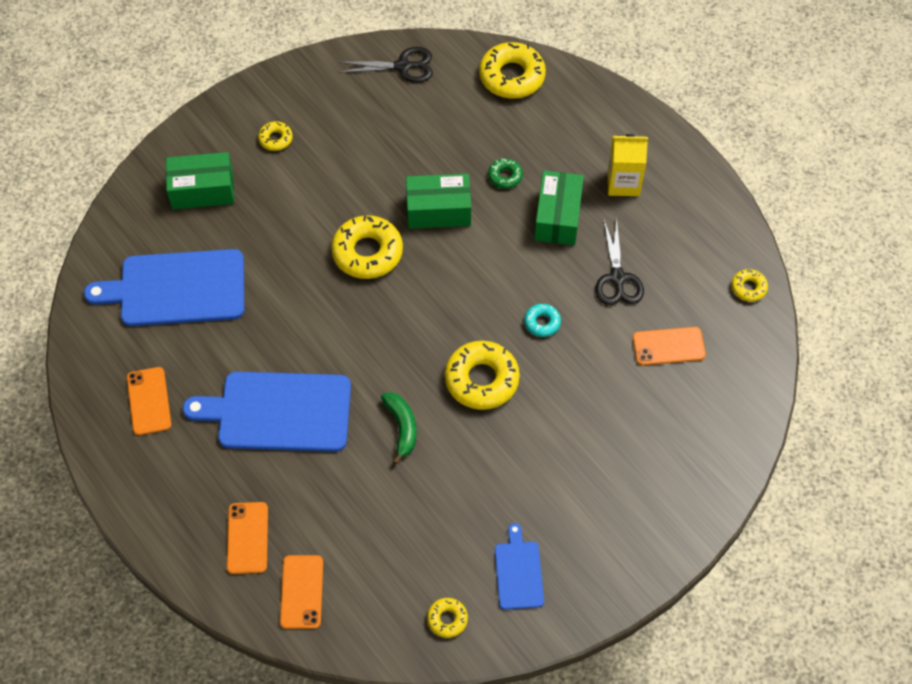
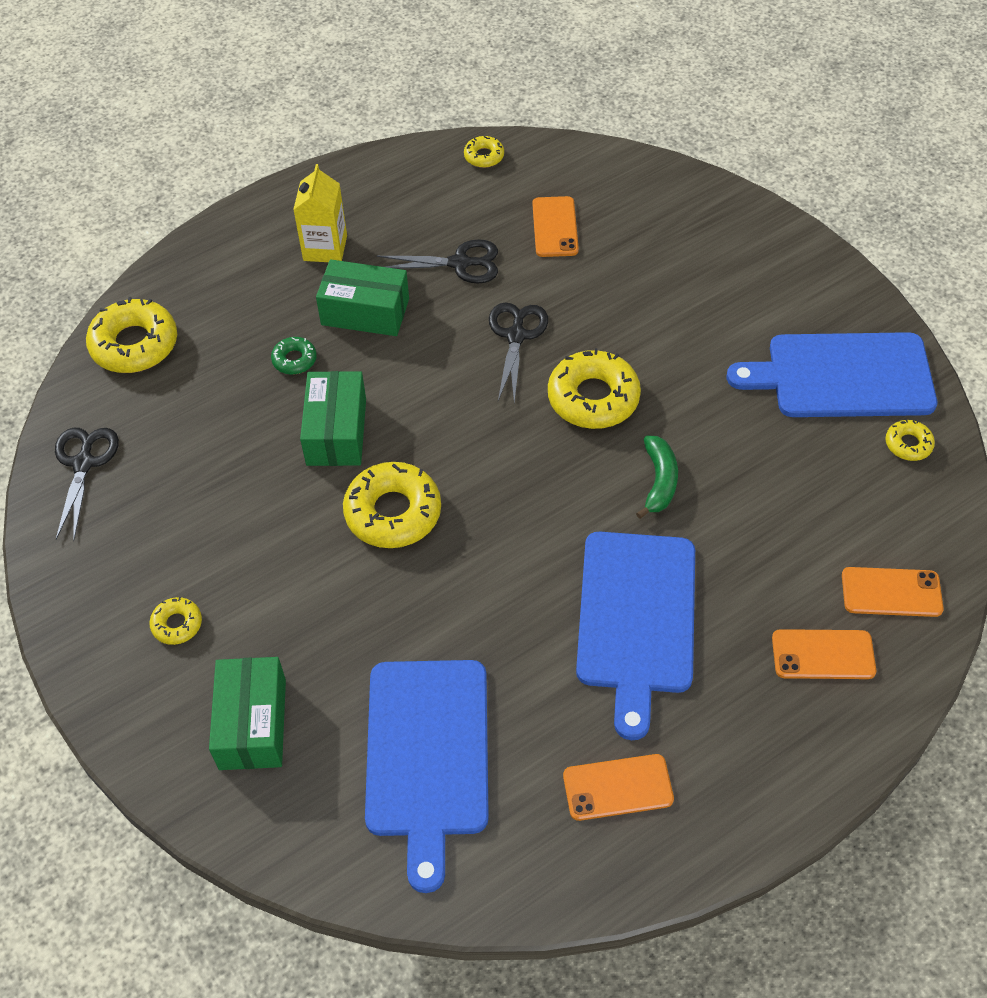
camera: 85 degrees left, 5 degrees down
green banana [381,392,417,464] -> green banana turned 105 degrees clockwise [636,435,678,519]
blue cutting board [495,523,544,610] -> blue cutting board [726,332,937,417], size x1.97
turquoise donut [524,304,561,337] -> black scissors [489,302,548,403]

